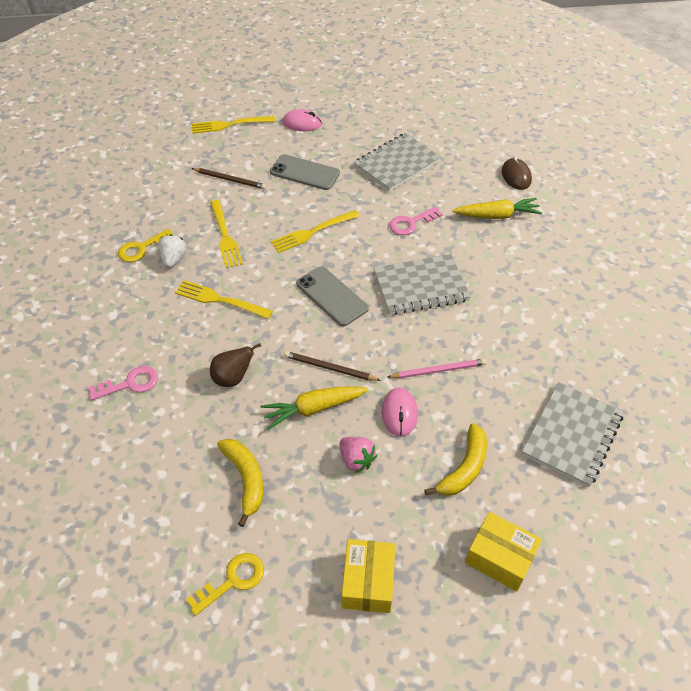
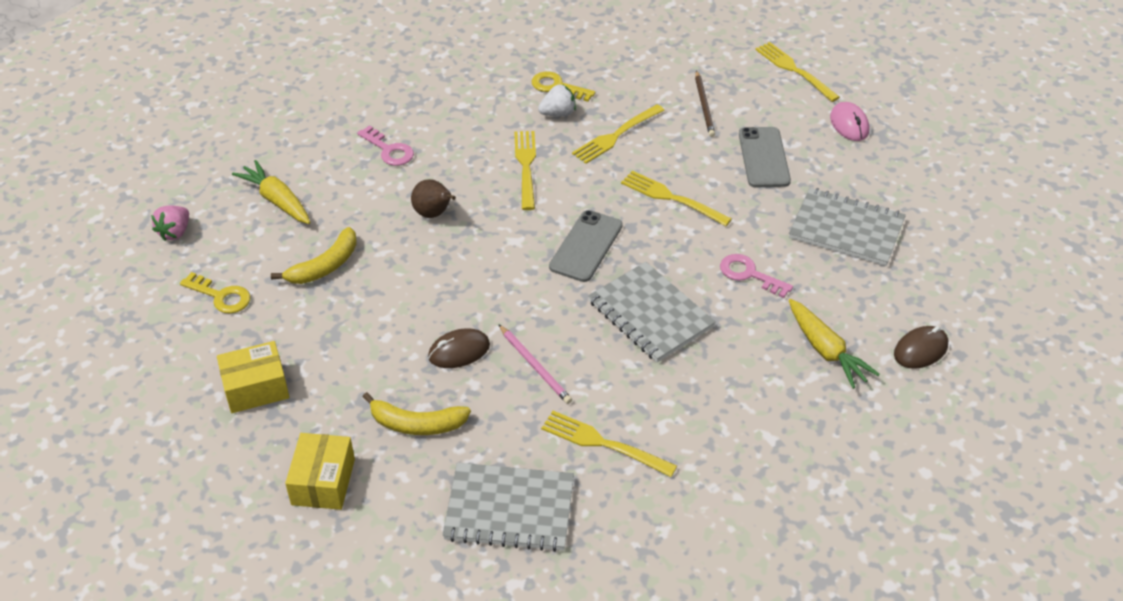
camera: 65 degrees right, 5 degrees down
yellow carrot [260,386,369,430] -> yellow carrot moved to [232,160,311,224]
brown pencil [284,351,381,381] -> none
pink strawberry [340,437,377,473] -> pink strawberry moved to [151,206,189,241]
pink mouse [382,388,418,437] -> brown mouse [428,328,490,368]
none -> yellow fork [541,411,677,477]

